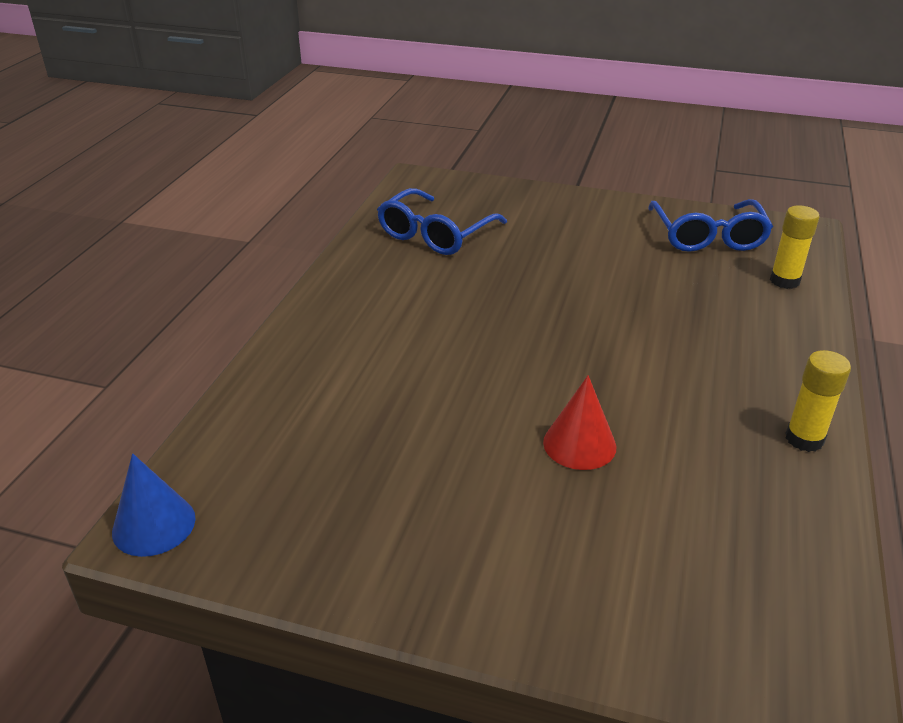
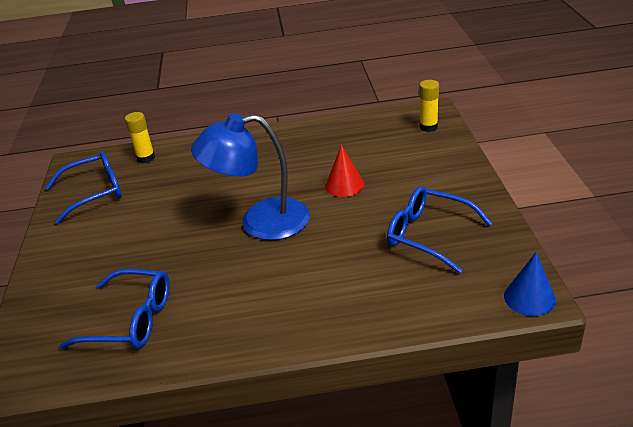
camera: 110 degrees left, 0 degrees up
yellow glue stick [785,350,851,452] -> yellow glue stick moved to [419,80,439,132]
none -> blue lamp [191,113,310,240]
none -> blue glasses [387,186,493,274]

